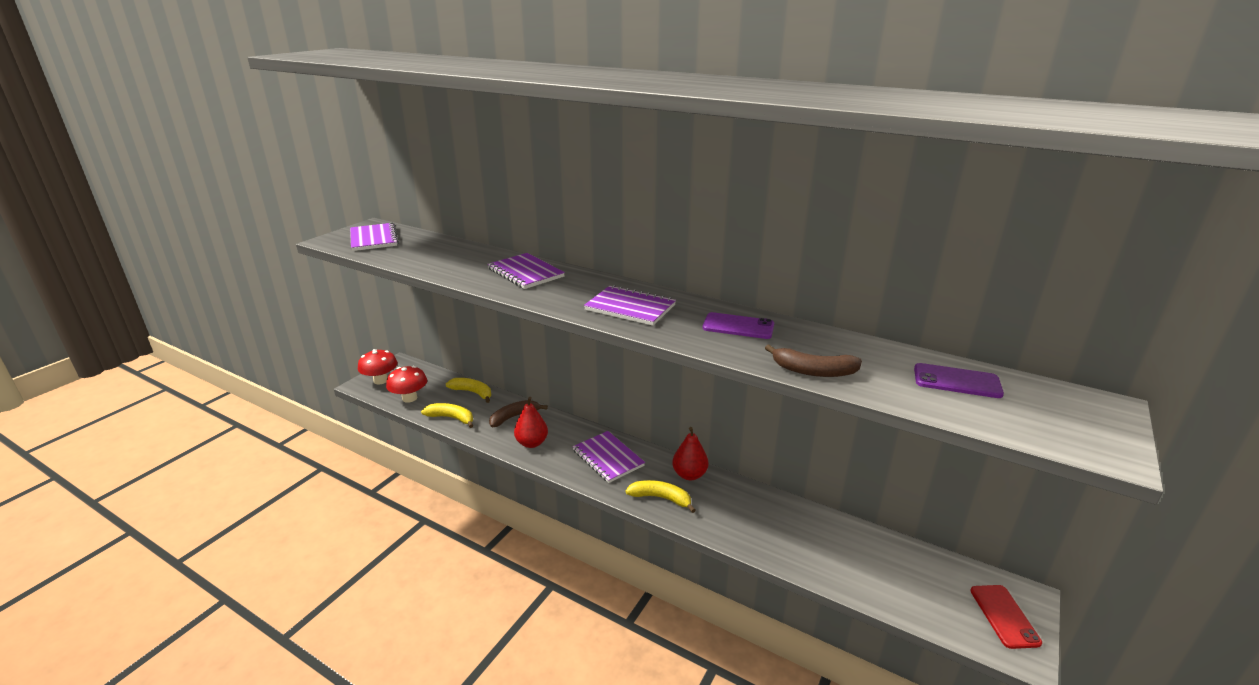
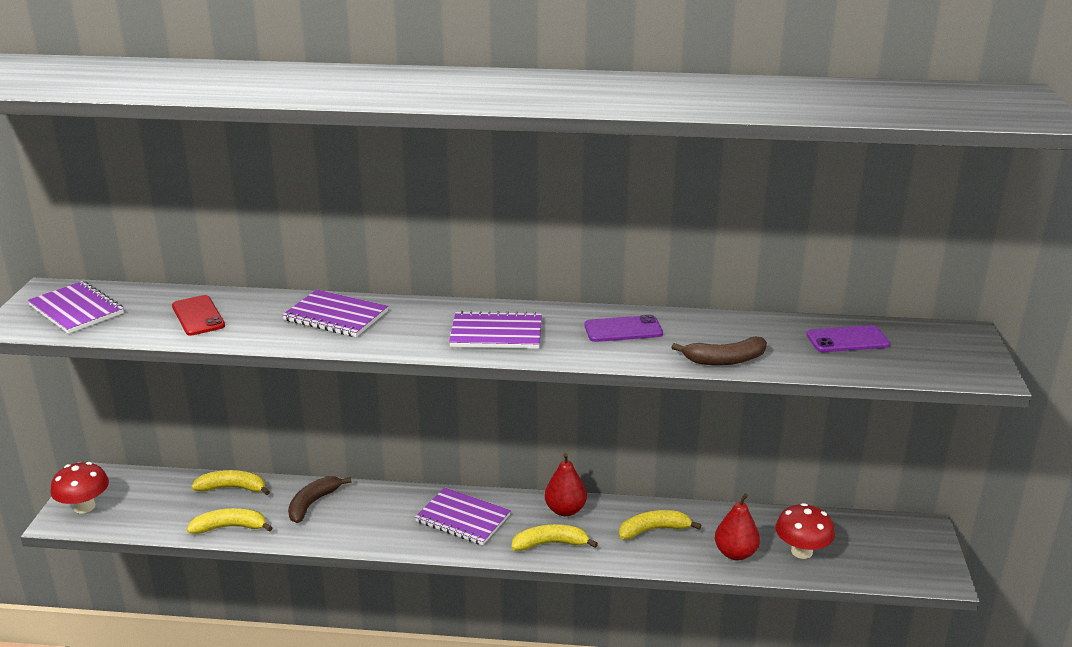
camera: 25 degrees left, 0 degrees up
red mushroom [386,366,427,403] -> red mushroom moved to [776,503,835,559]
red pear [514,397,548,448] -> red pear moved to [715,493,760,560]
red phone [970,585,1042,649] -> red phone moved to [172,295,225,336]
none -> yellow banana [619,510,702,540]

